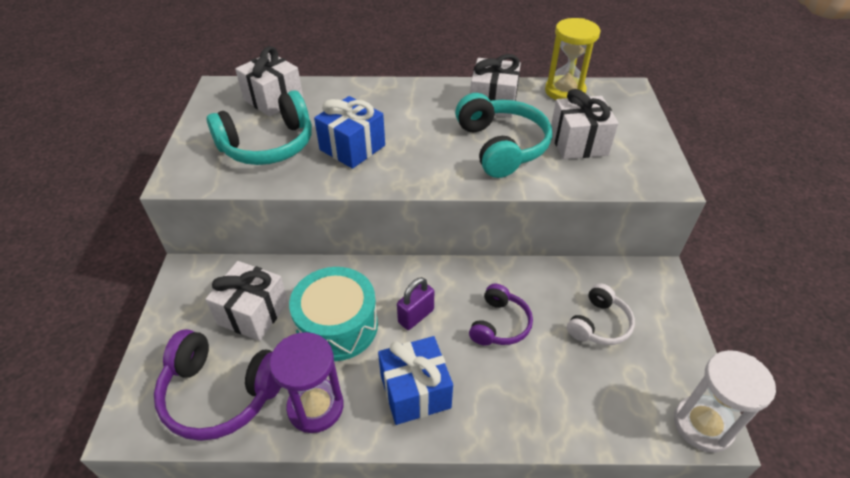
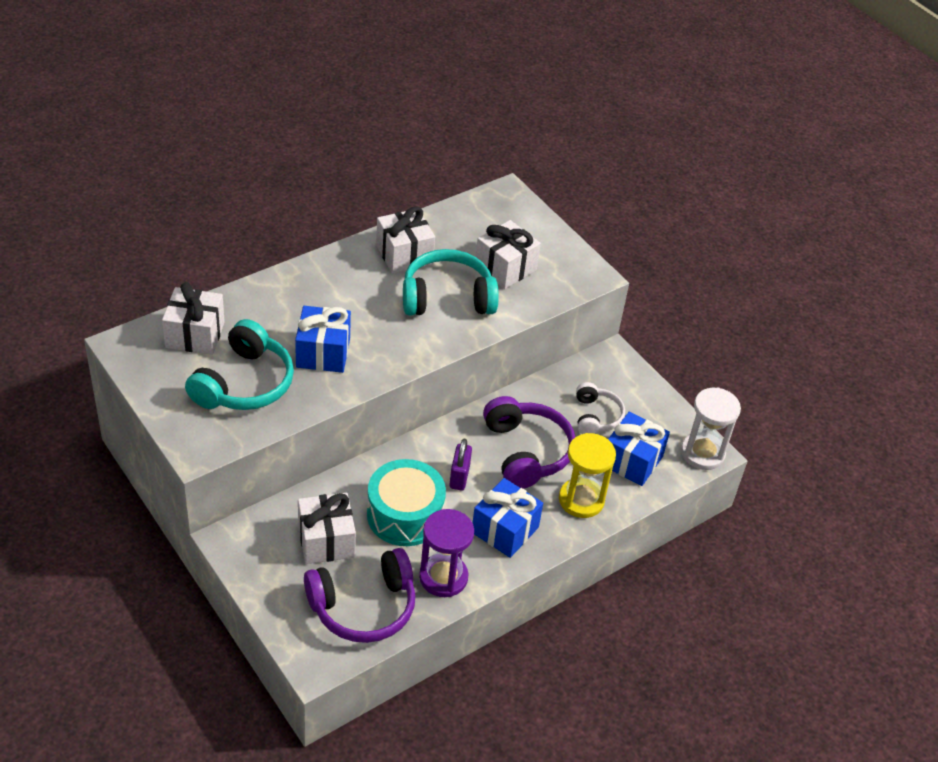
camera: 40 degrees left, 0 degrees up
turquoise headphones [455,93,552,178] -> turquoise headphones turned 45 degrees counterclockwise [403,249,499,315]
purple headphones [469,284,533,346] -> purple headphones [483,396,575,489], size x1.67
yellow hourglass [545,18,600,100] -> yellow hourglass moved to [559,433,616,518]
none -> blue gift [608,412,670,486]

